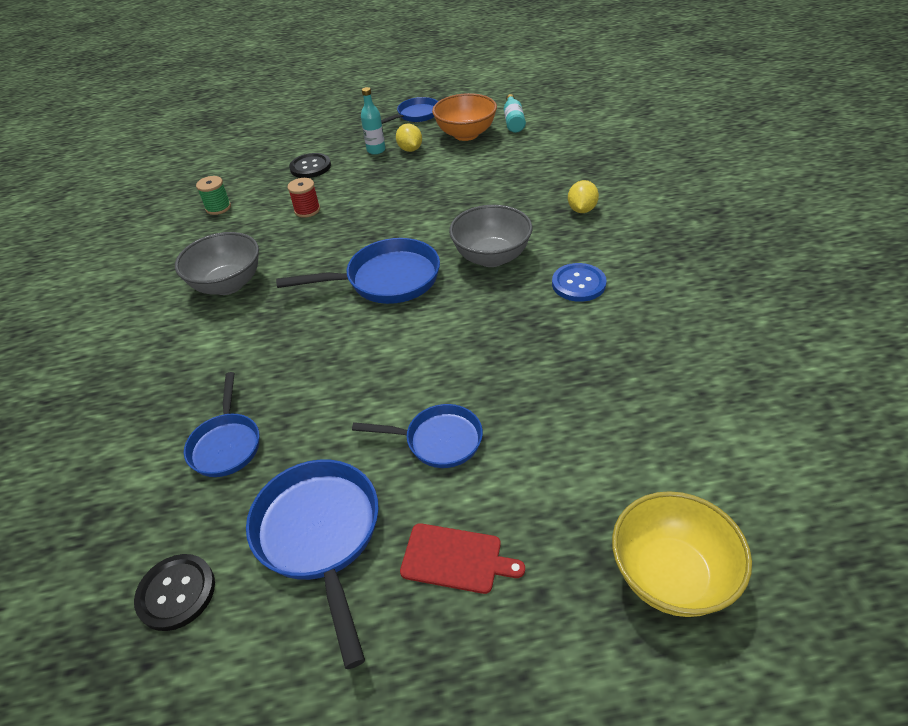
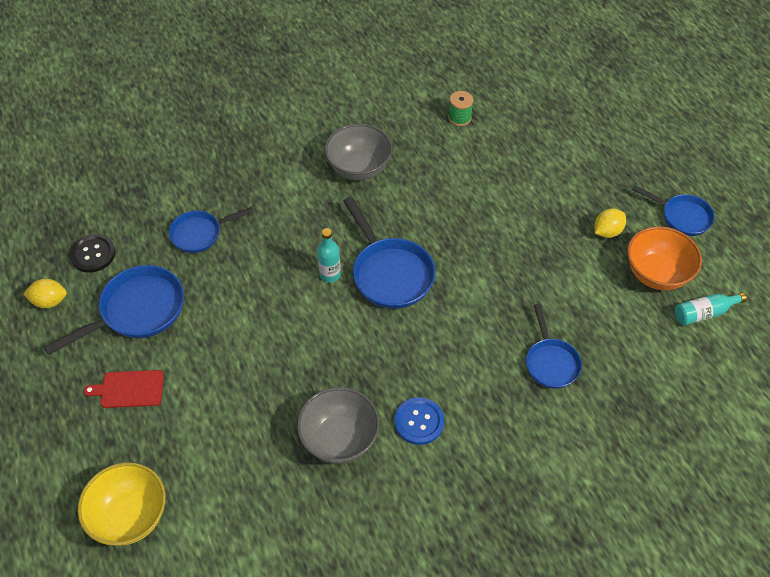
camera: 70 degrees right, 10 degrees up
red spool [287,178,320,218] -> none
black button [289,153,331,178] -> none
blue pan [352,404,483,468] -> blue pan moved to [526,304,582,389]
turquoise bottle [361,87,386,155] -> turquoise bottle moved to [317,228,341,283]
red cutting board [400,523,525,594] -> red cutting board turned 90 degrees clockwise [84,370,164,408]
grey bowl [449,205,533,267] -> grey bowl moved to [297,387,380,464]
yellow lemon [568,180,599,213] -> yellow lemon moved to [23,279,67,308]

